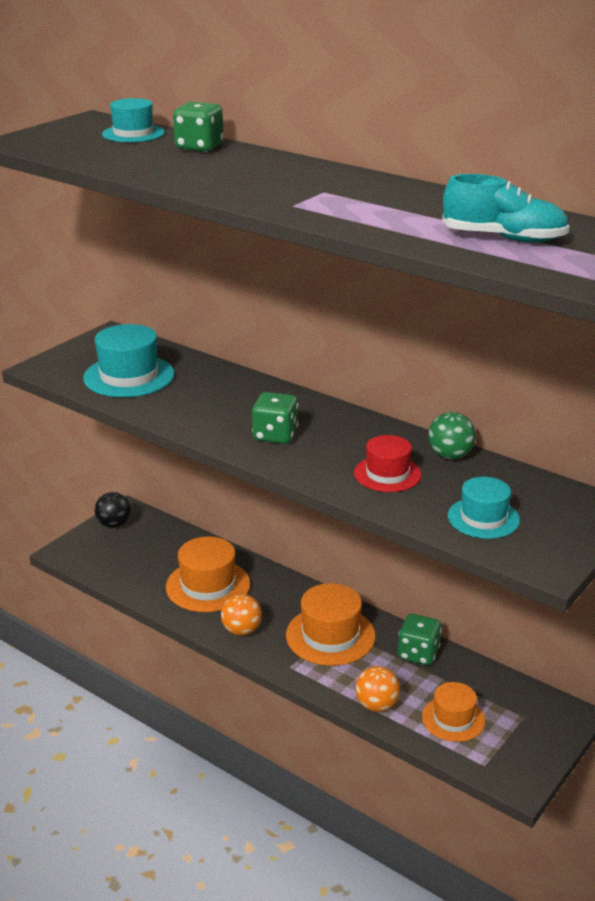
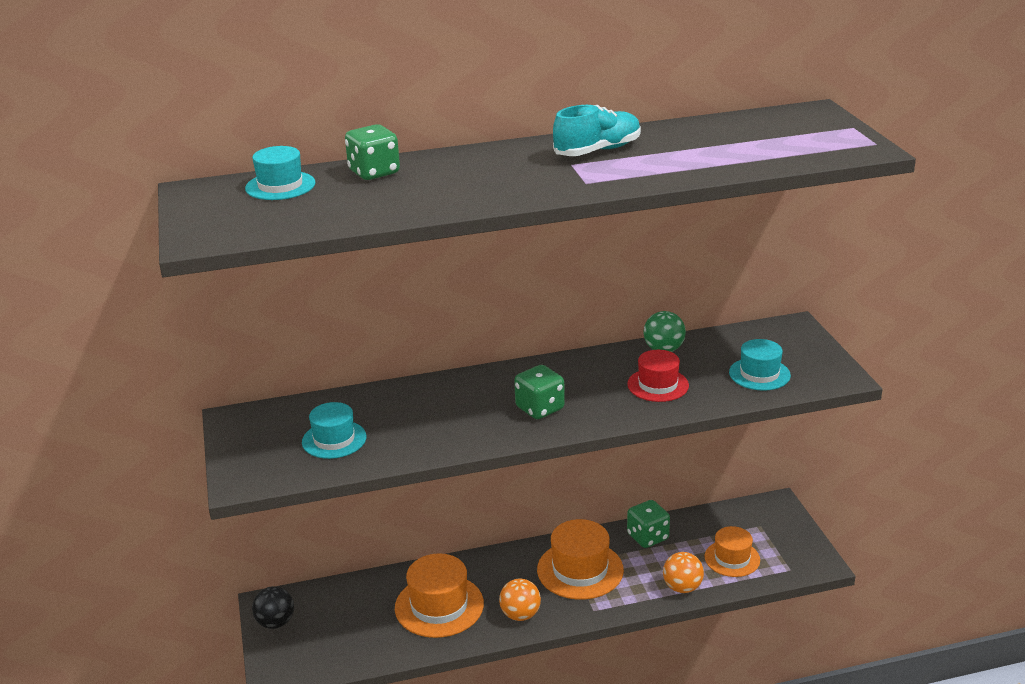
camera: 50 degrees left, 0 degrees up
turquoise hat [83,324,175,397] -> turquoise hat [302,402,367,459], size x0.64
turquoise shoe [442,174,569,243] -> turquoise shoe moved to [553,105,641,156]

